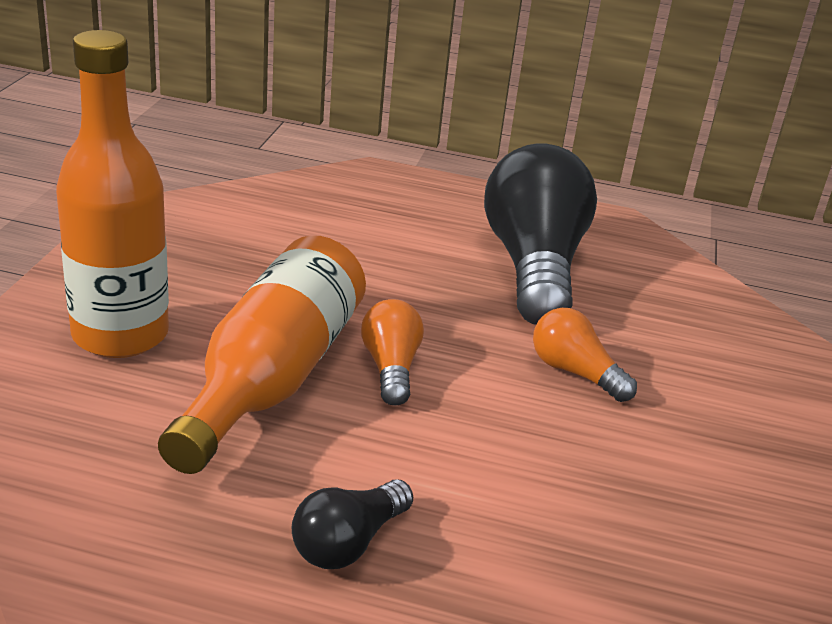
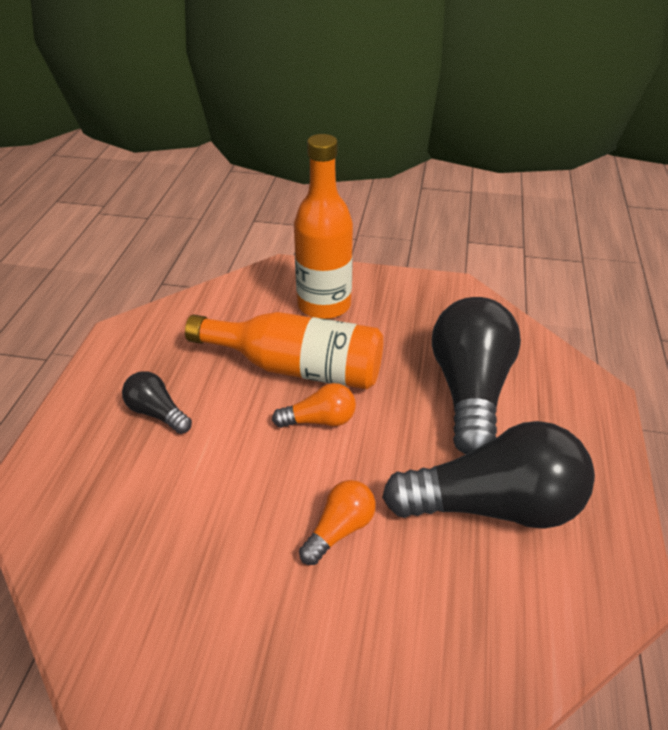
camera: 90 degrees right, 10 degrees up
none -> black light bulb [432,297,521,455]

